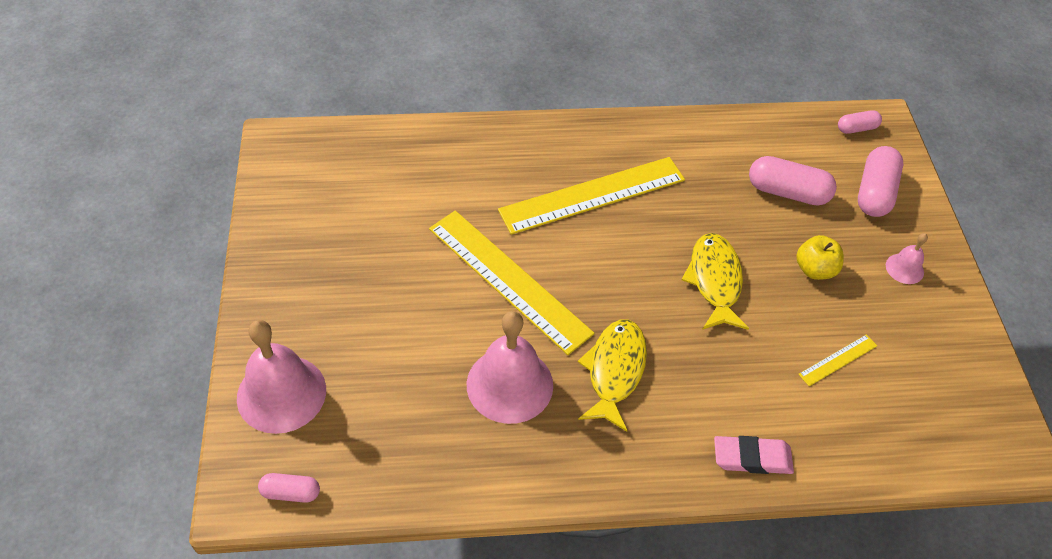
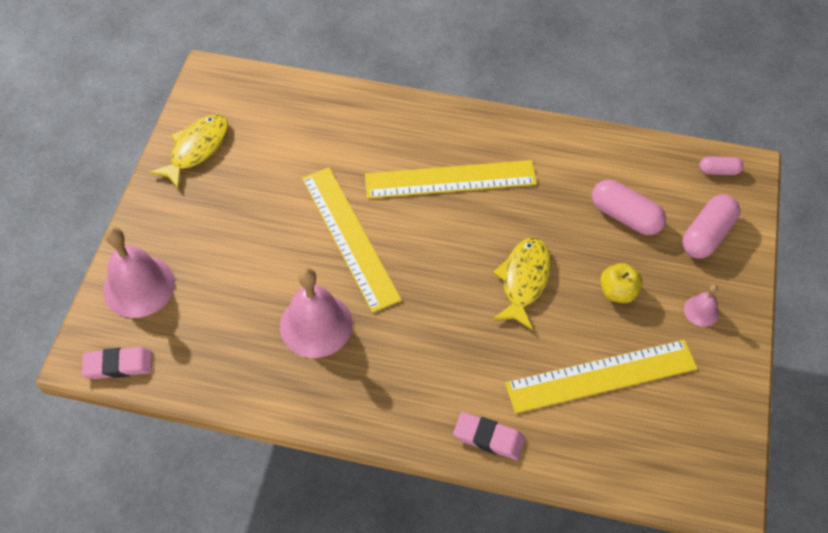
camera: 20 degrees right, 5 degrees up
pink capsule [258,473,320,503] -> pink eraser [82,347,152,379]
yellow fish [578,320,647,432] -> yellow fish moved to [149,114,228,190]
yellow ruler [798,334,877,386] -> yellow ruler [505,340,698,413], size x2.35

